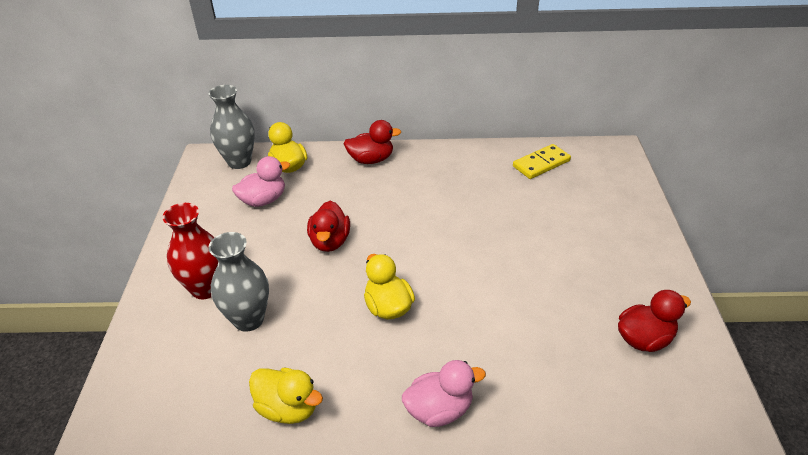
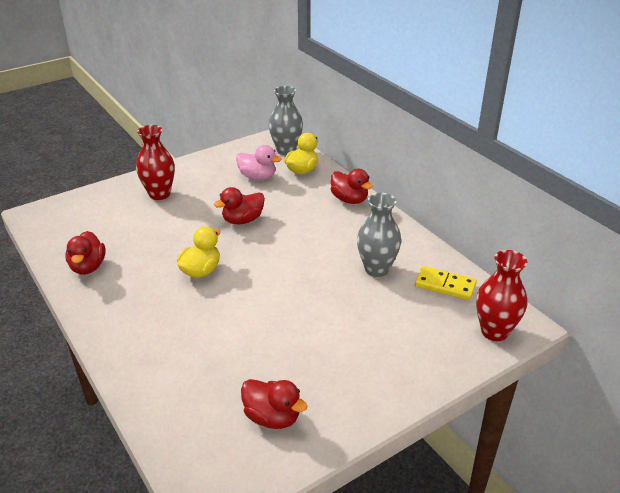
camera: 55 degrees right, 5 degrees down
grey vase [208,232,269,332] -> grey vase moved to [357,193,401,277]
yellow duck [249,368,323,424] -> red duck [65,231,106,275]
pink duck [402,360,486,427] -> none
none -> red vase [476,250,527,341]

